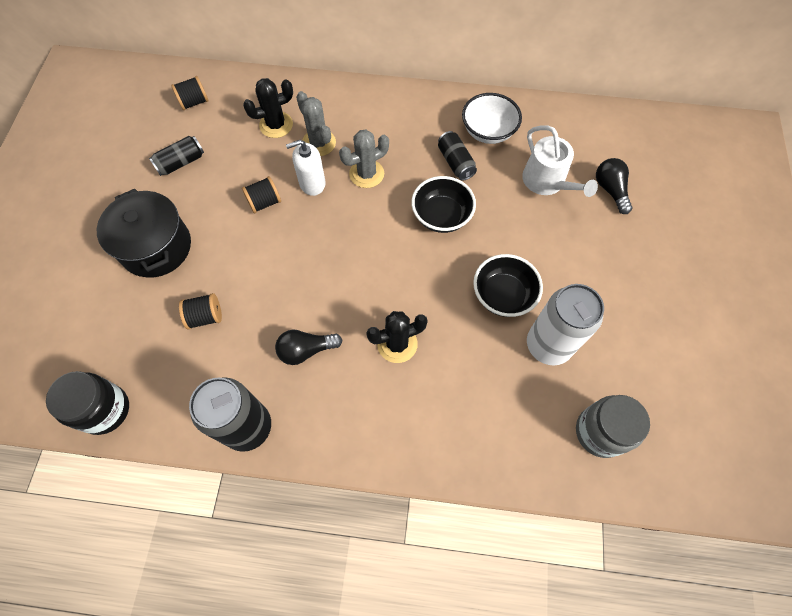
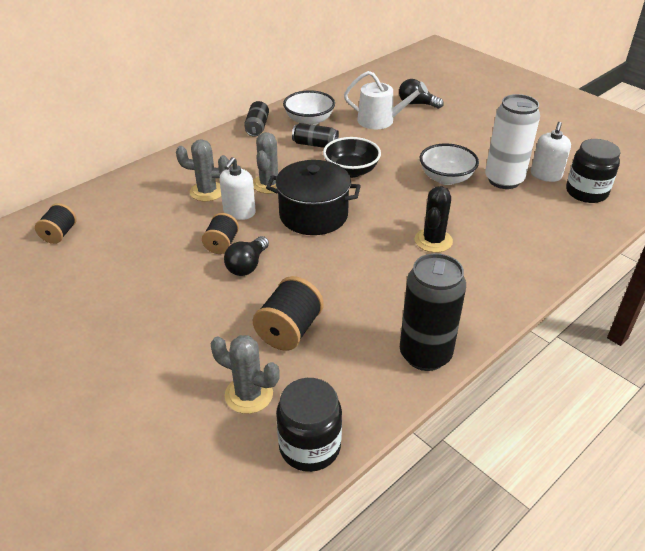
camera: 50 degrees left, 25 degrees down
black pot [97,189,191,278] -> black pot moved to [266,160,361,235]
black can [149,136,204,176] -> black can moved to [244,101,269,137]
black spool [179,293,222,330] -> black spool [253,276,324,351], size x1.53
black cactus [243,78,293,138] -> none
black light bulb [275,330,342,365] -> black light bulb moved to [224,236,269,276]
black bowl [473,254,543,317] -> white bowl [420,143,479,185]
grey jar [576,395,650,458] -> black jar [566,139,620,203]
none -> grey cactus [210,335,280,414]
none -> white soap dispenser [531,122,571,182]

